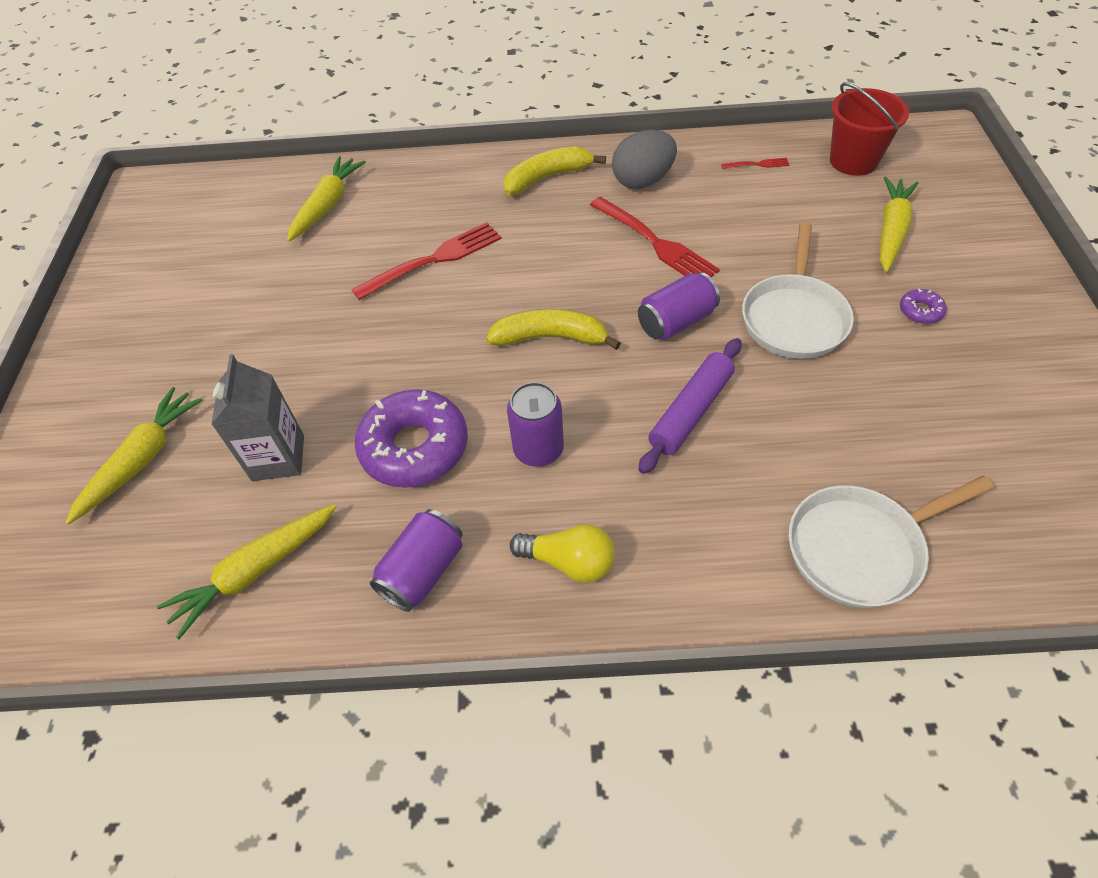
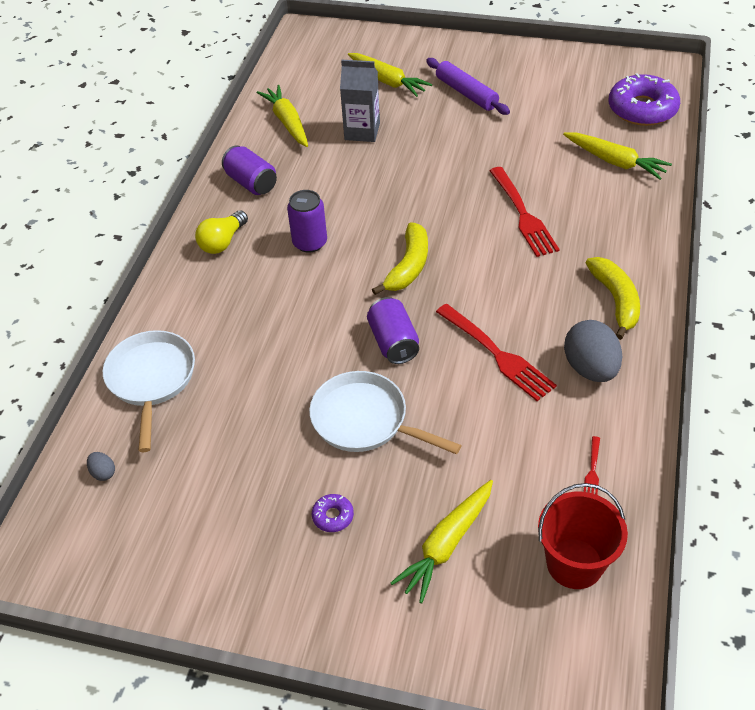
camera: 105 degrees right, 5 degrees down
purple donut [355,389,468,488] -> purple donut moved to [609,73,680,126]
red fork [590,197,720,277] -> red fork turned 105 degrees counterclockwise [436,304,557,401]
purple rolling pin [638,338,741,474] -> purple rolling pin moved to [426,58,510,115]
yellow carrot [880,177,918,272] -> yellow carrot turned 90 degrees clockwise [391,480,493,603]
none -> grey egg [87,452,115,481]

